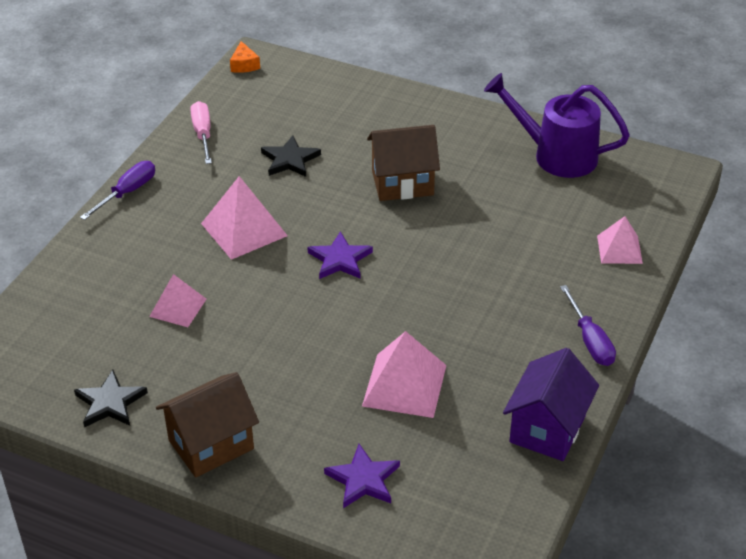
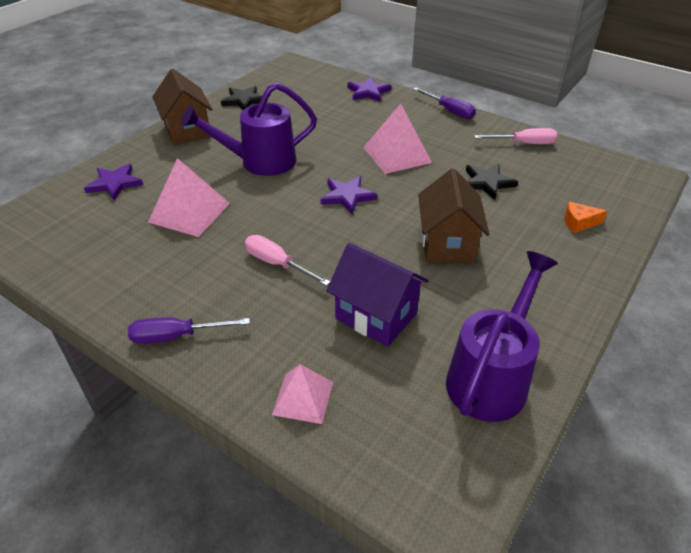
camera: 100 degrees right, 0 degrees up
pink pyramid [149,274,206,327] -> none
orange cheese [230,41,260,73] -> orange cheese moved to [564,202,608,233]
purple house [503,348,599,461] -> purple house moved to [326,243,429,347]
none -> purple watering can [181,82,317,176]
none -> pink screwdriver [245,235,330,286]
none -> purple star [347,77,391,102]

